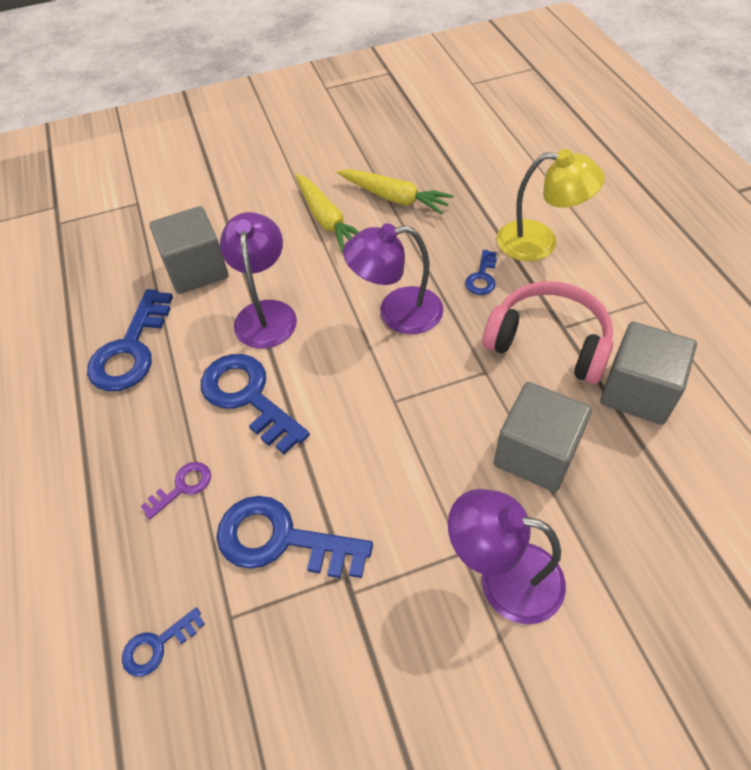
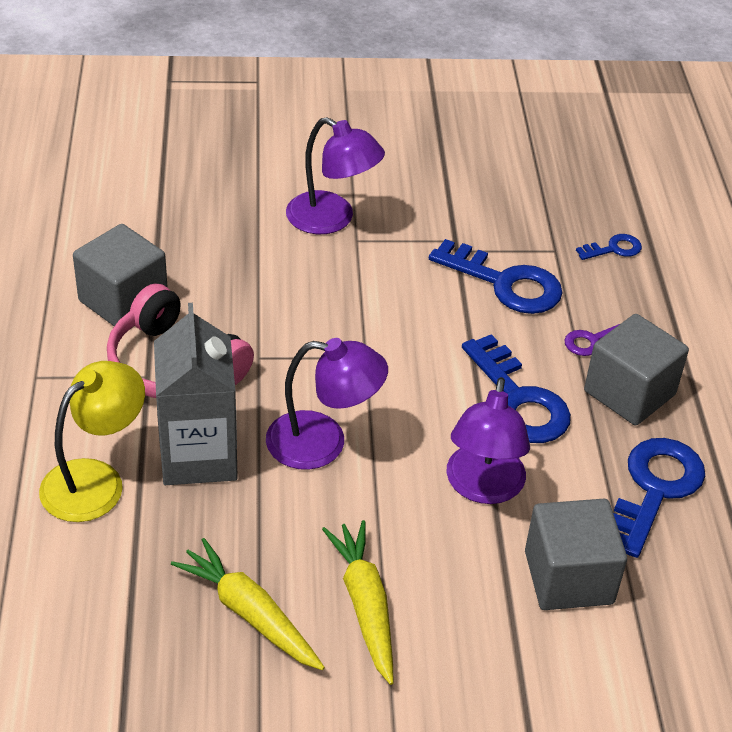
camera: 170 degrees left, 10 degrees down
blue key [465,250,497,295] -> grey carton [154,303,238,485]
grey cube [494,382,592,492] -> grey cube moved to [584,314,689,425]
yellow lamp [497,149,605,261] -> yellow lamp turned 105 degrees clockwise [39,361,145,522]

